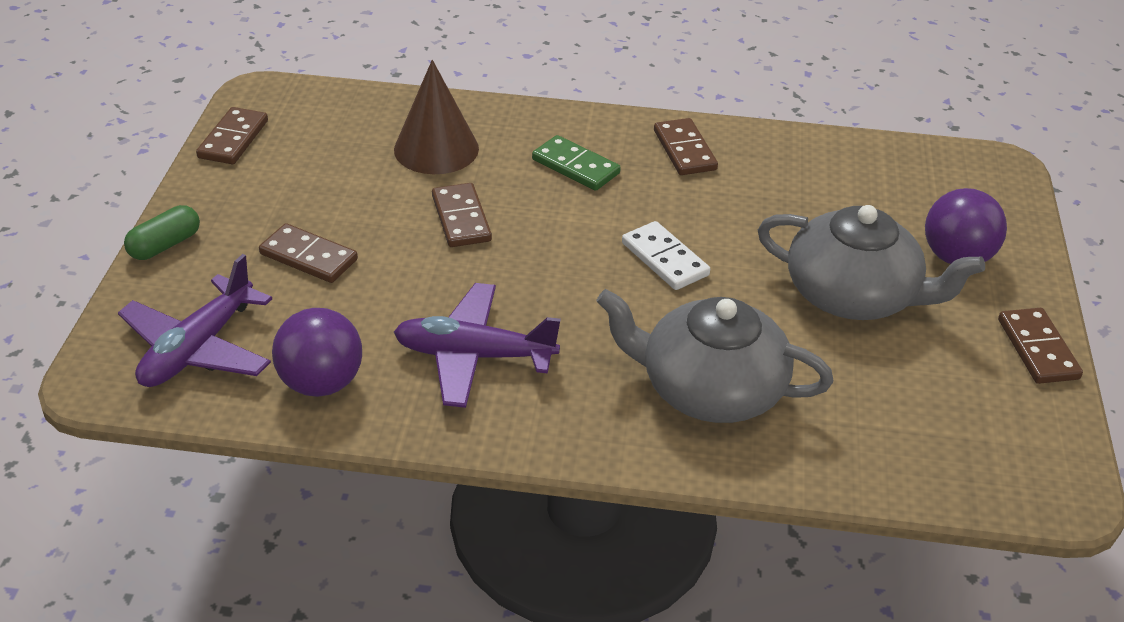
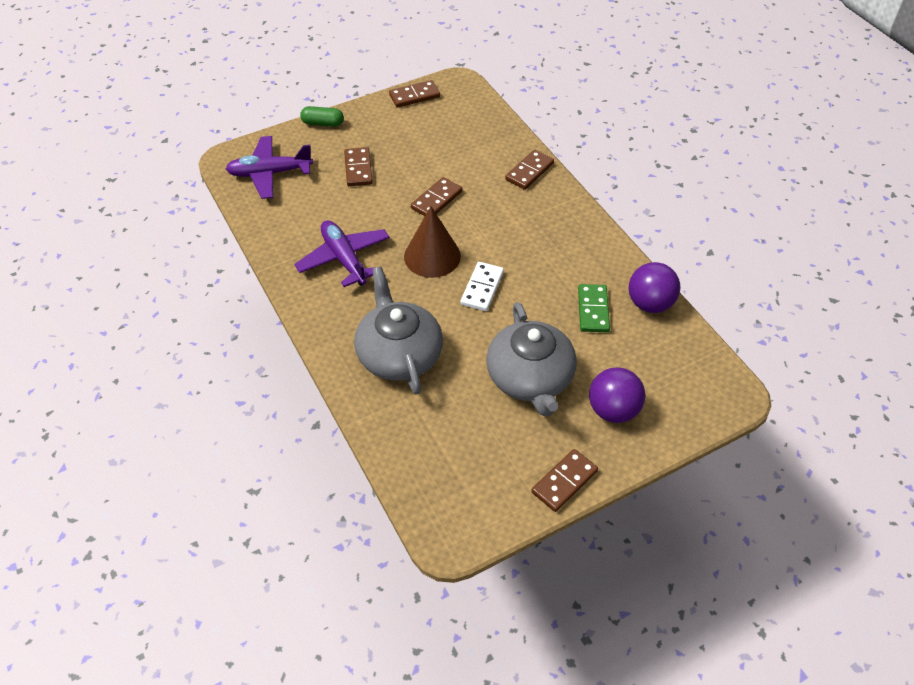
camera: 55 degrees right, 10 degrees up
purple ball [272,308,362,397] -> purple ball moved to [629,262,680,313]
brown cone [394,60,479,174] -> brown cone moved to [404,206,461,278]
green domino [532,135,621,191] -> green domino moved to [578,284,610,332]
brown domino [654,118,718,175] -> brown domino moved to [505,150,554,190]

